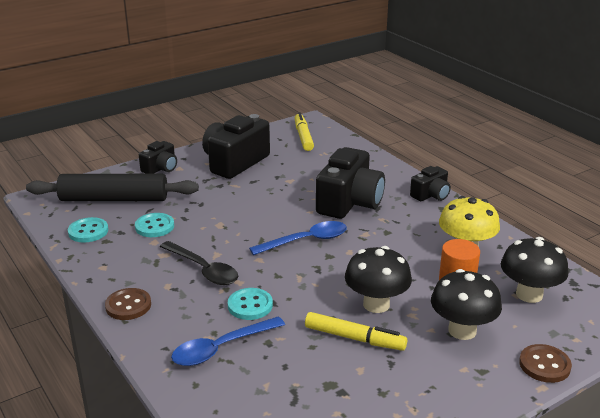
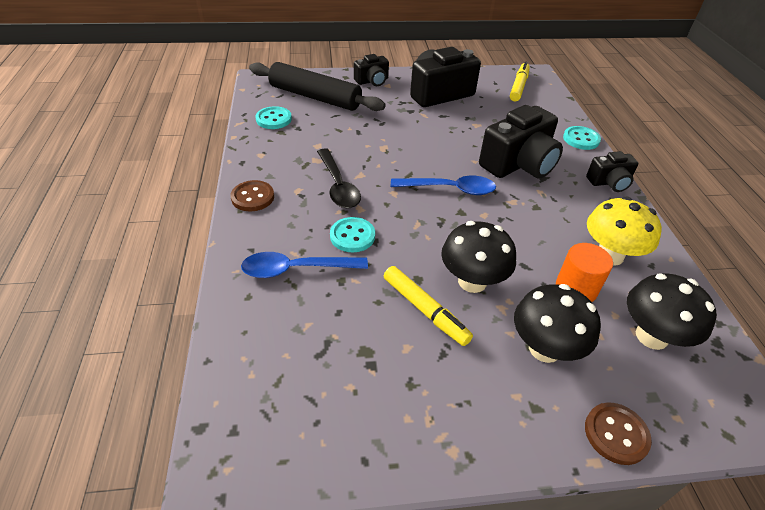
camera: 25 degrees right, 15 degrees up
turquoise button [135,213,174,237] -> turquoise button moved to [563,126,601,150]

